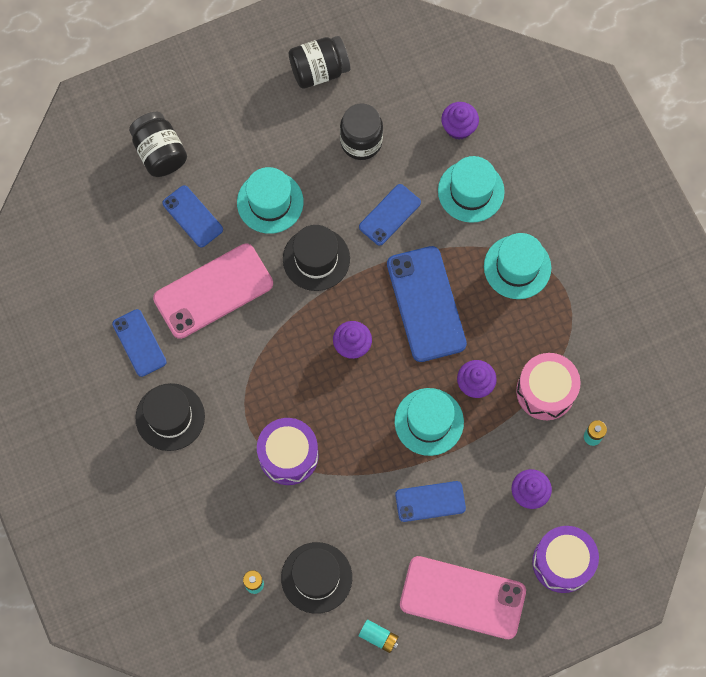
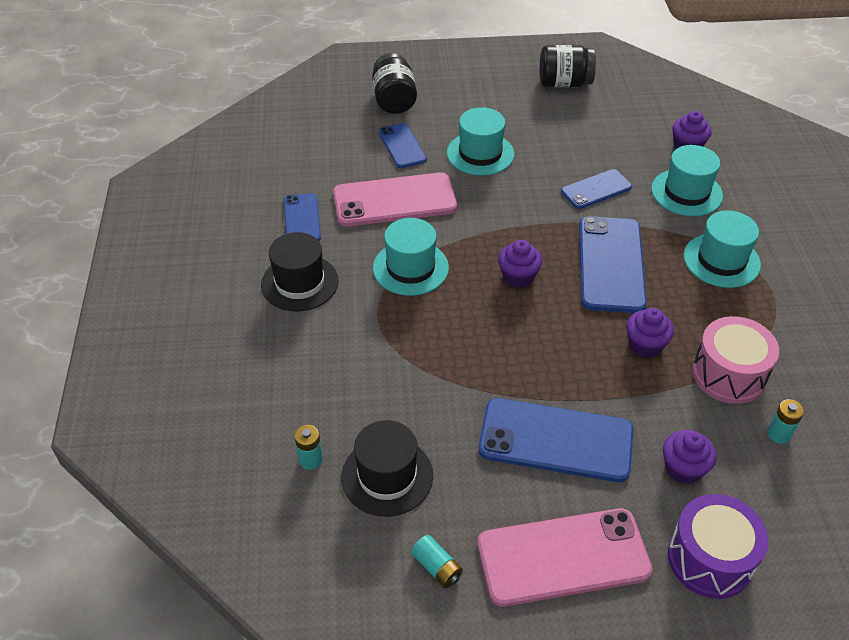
camera: 20 degrees right, 25 degrees down
purple drum [257,418,318,485] -> none
black hat [283,225,350,291] -> none
black jar [340,103,383,160] -> none
turquoise hat [395,388,464,456] -> turquoise hat moved to [373,218,449,296]
blue phone [395,481,466,522] -> blue phone [478,398,634,482], size x1.74
pink phone [400,556,526,639] -> pink phone turned 45 degrees counterclockwise [477,508,652,607]

